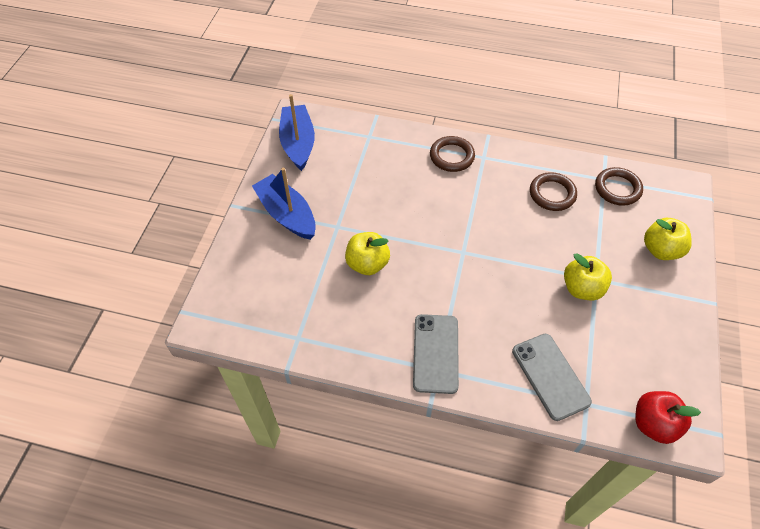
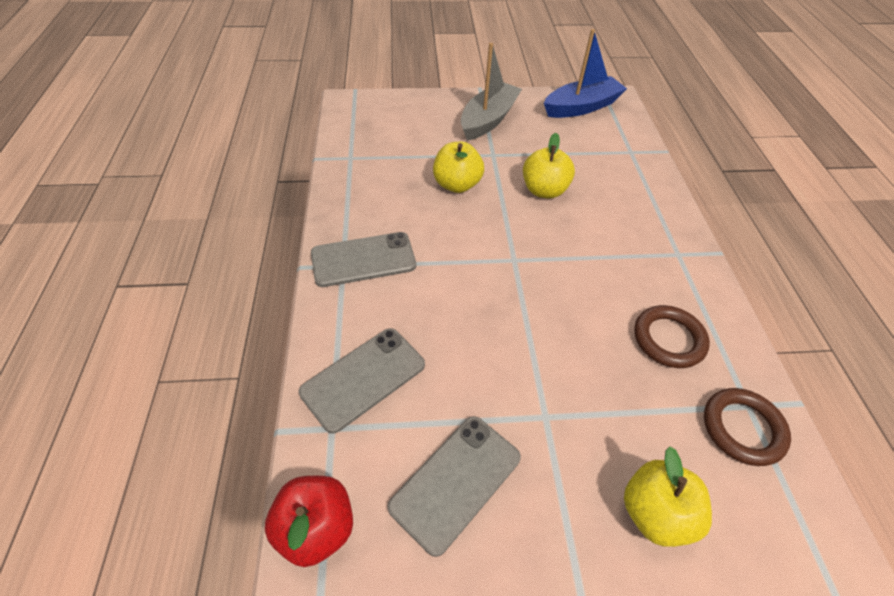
camera: 70 degrees right, 5 degrees down
blue boat [252,168,316,240] -> grey boat [461,43,522,141]
brown ring [430,136,475,172] -> none
yellow apple [564,253,612,301] -> yellow apple moved to [523,133,575,199]
none -> grey phone [387,416,521,557]

